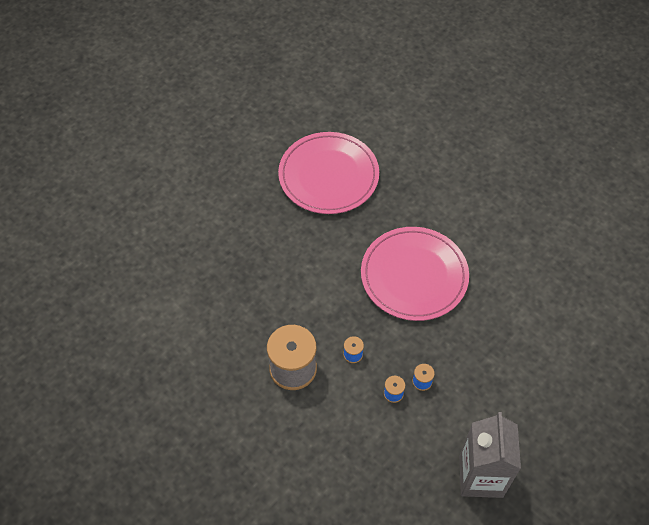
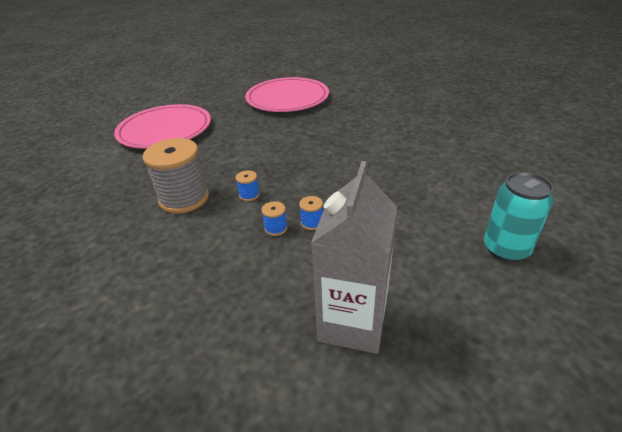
camera: 15 degrees right, 20 degrees down
pink plate [361,227,469,321] -> pink plate moved to [114,104,211,149]
none -> turquoise can [484,172,553,263]

